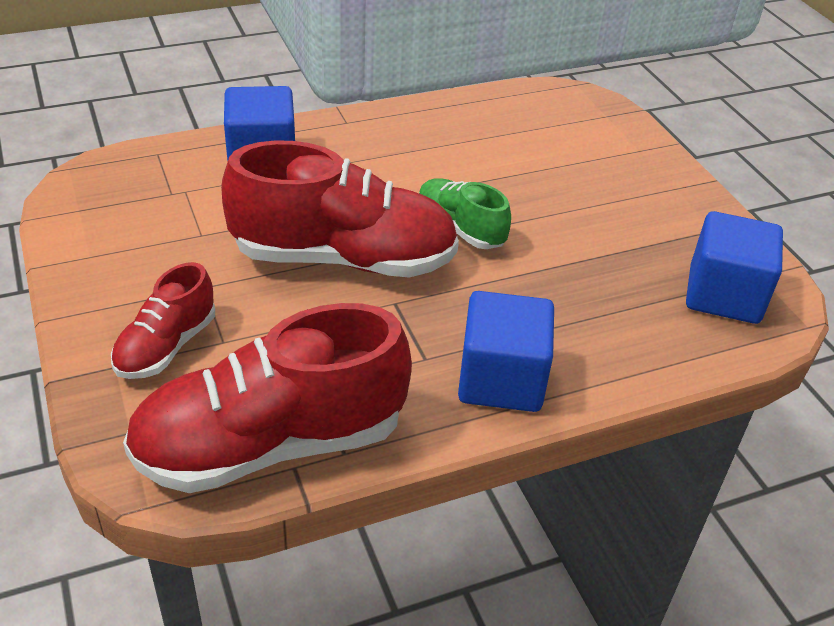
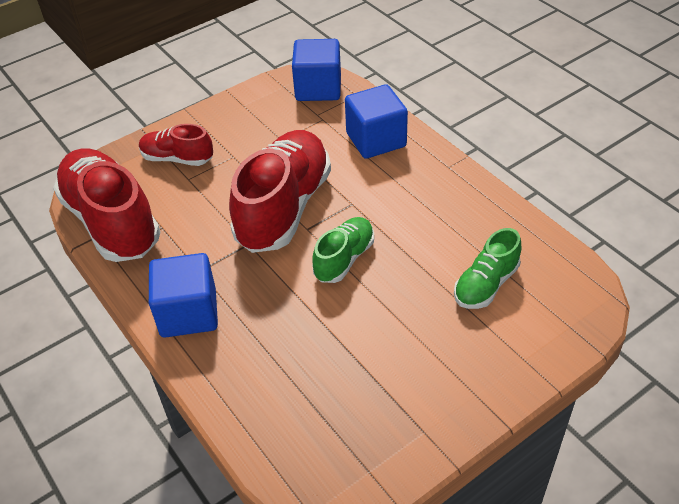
camera: 80 degrees right, 5 degrees up
red shoe [221,140,459,278] -> red shoe turned 150 degrees counterclockwise [229,130,331,253]
blue cube [686,211,783,324] -> blue cube moved to [292,39,341,101]
none -> green shoe [454,228,521,309]

